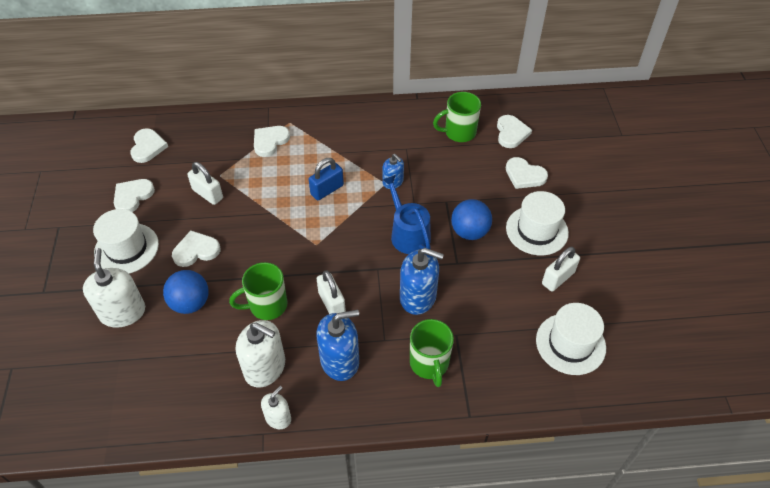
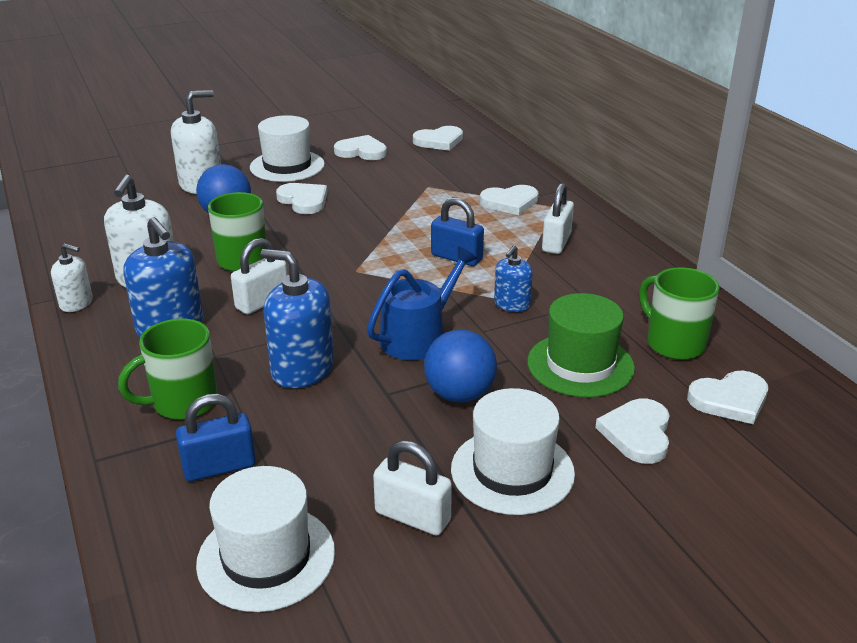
camera: 70 degrees right, 20 degrees down
white padlock [187,162,223,205] -> white padlock moved to [542,183,574,254]
white heart [254,126,290,157] -> white heart turned 150 degrees clockwise [480,185,539,215]
blue soap dispenser [400,248,444,315] -> blue soap dispenser turned 120 degrees clockwise [260,249,334,388]
none -> blue padlock [176,394,256,481]
none -> green hat [527,293,635,397]

